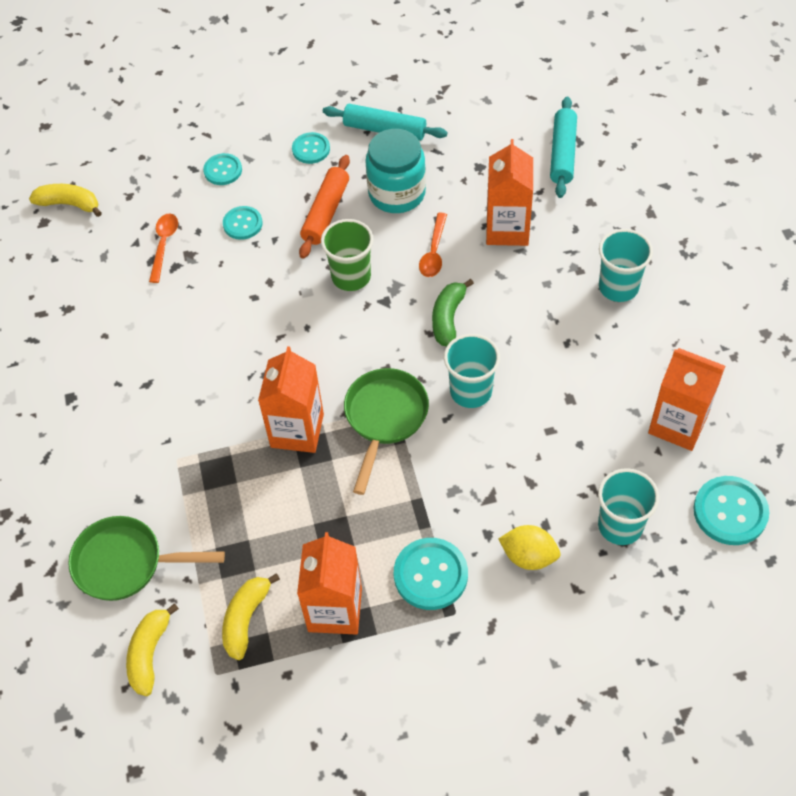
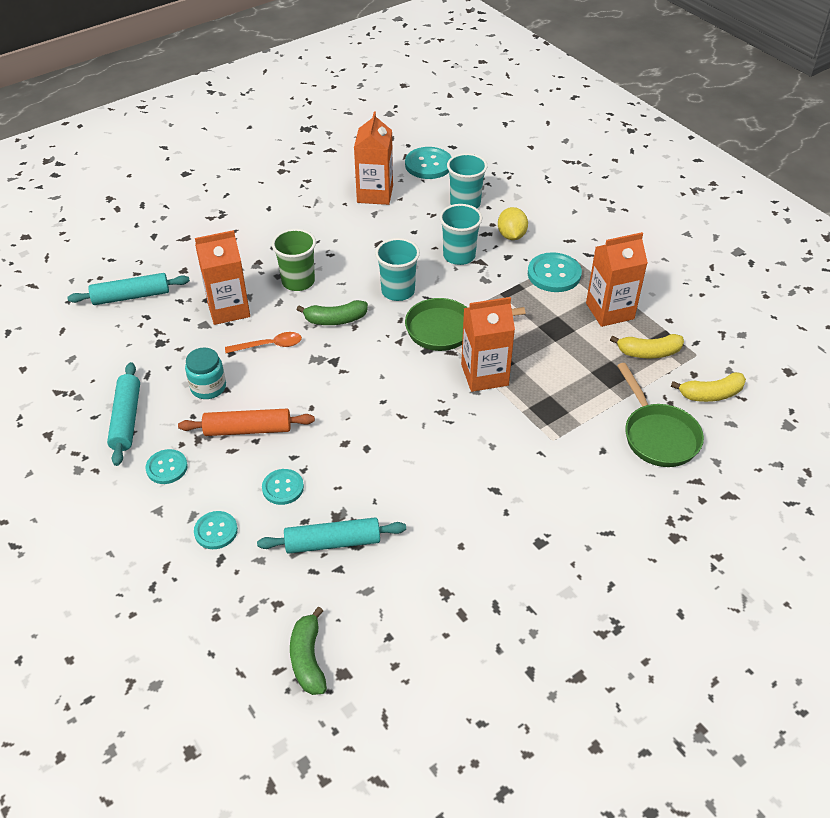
camera: 115 degrees left, 10 degrees down
yellow banana [29,184,102,217] -> green banana [290,607,327,695]
orange spoon [149,213,178,283] -> turquoise rolling pin [257,517,406,554]
green cup [321,219,374,291] -> green cup moved to [272,229,316,291]
turquoise jar [365,129,426,213] -> turquoise jar [185,348,226,399], size x0.64
turquoise cup [599,229,653,302] -> turquoise cup moved to [439,204,482,265]

